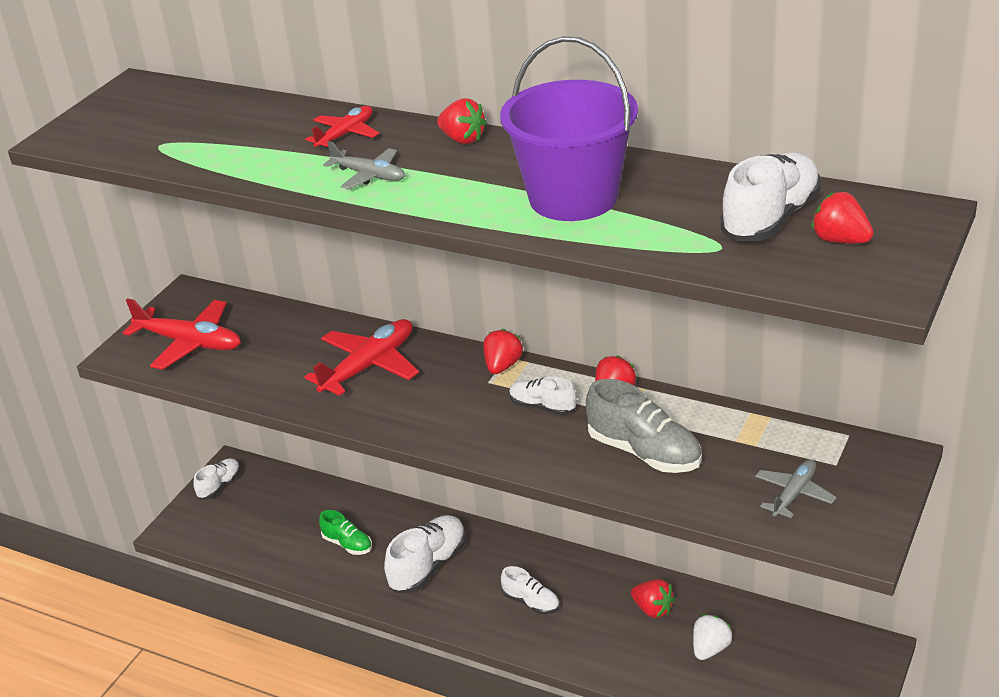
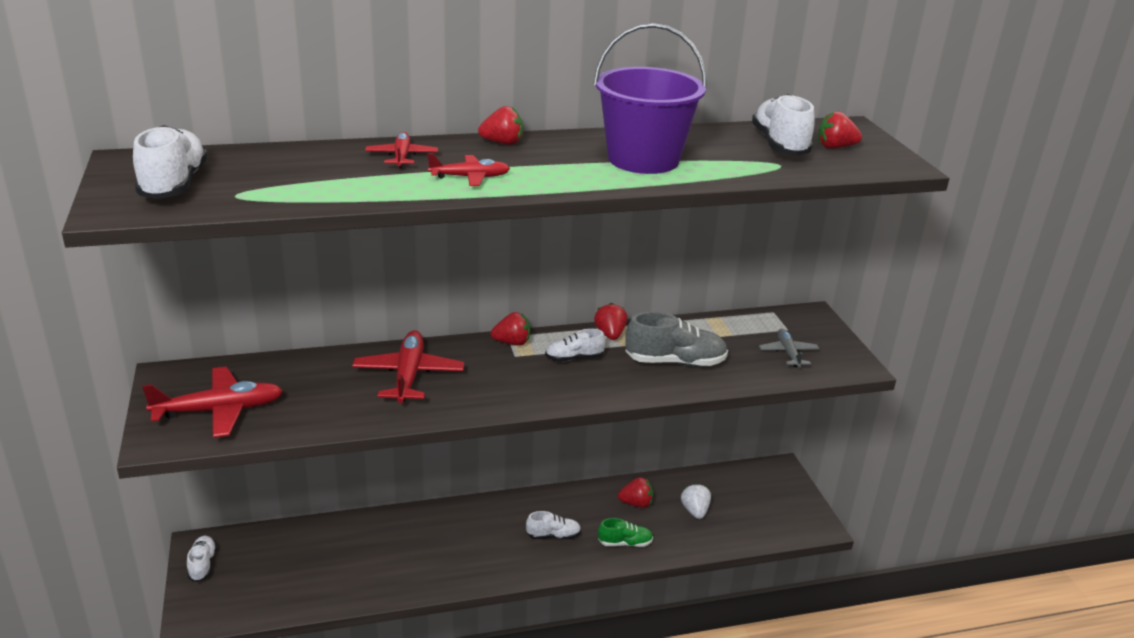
camera: 45 degrees left, 5 degrees down
green shoe [319,510,372,555] -> green shoe moved to [598,518,653,547]
grey plane [323,141,405,189] -> red plane [428,153,510,186]
white shoe [384,515,466,593] -> white shoe moved to [133,125,208,199]
red strawberry [483,329,523,374] -> red strawberry turned 105 degrees clockwise [491,312,530,346]

